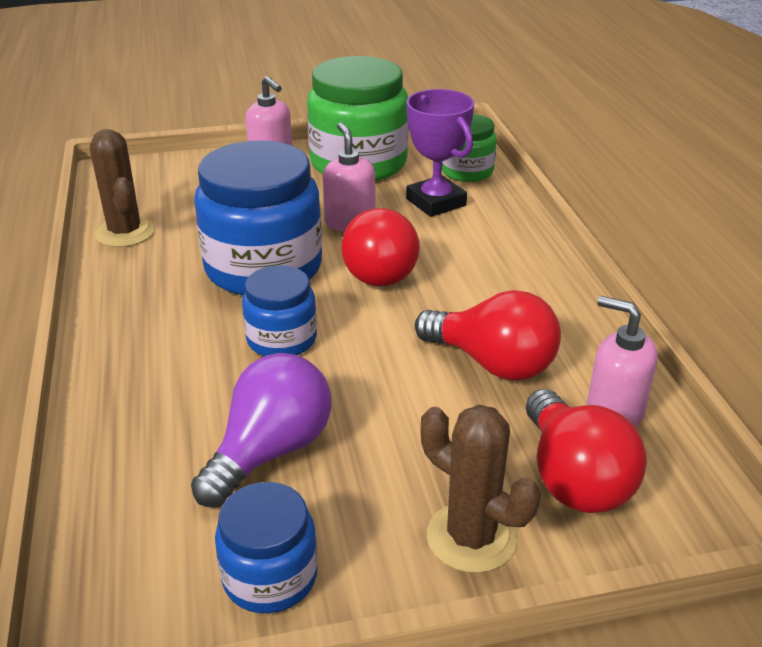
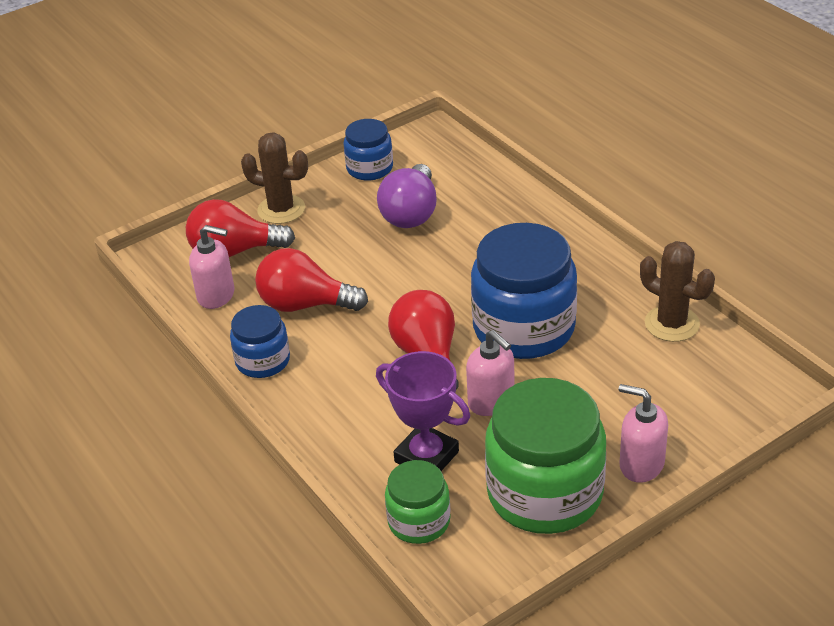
camera: 160 degrees right, 5 degrees up
blue jar [242,265,317,356] -> blue jar moved to [230,305,290,378]
red light bulb [526,389,647,513] -> red light bulb turned 60 degrees counterclockwise [186,199,295,257]

